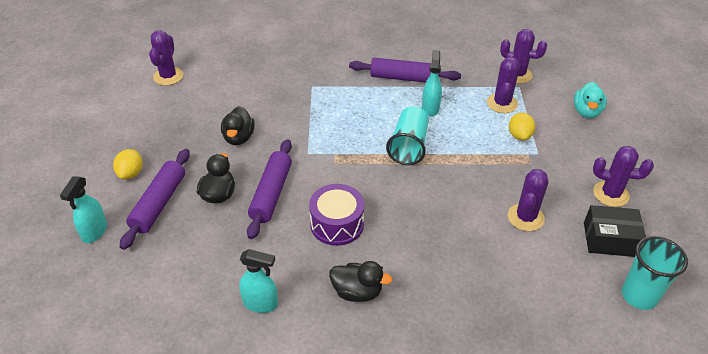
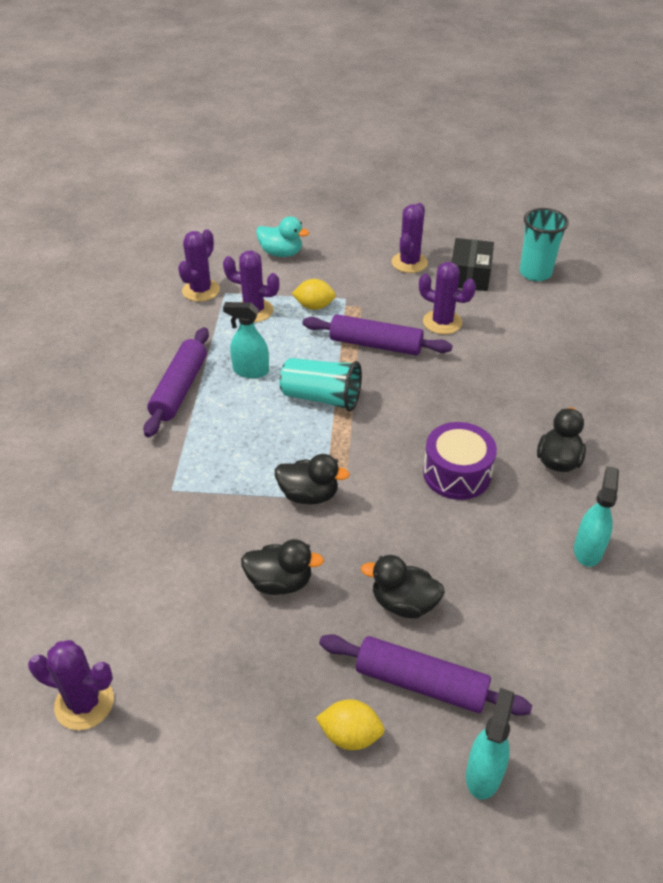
camera: 85 degrees left, 0 degrees up
turquoise spray bottle [60,177,107,243] -> turquoise spray bottle turned 90 degrees counterclockwise [466,688,515,800]
purple rolling pin [247,139,292,239] -> purple rolling pin moved to [302,314,452,355]
none -> black duck [275,454,350,505]

